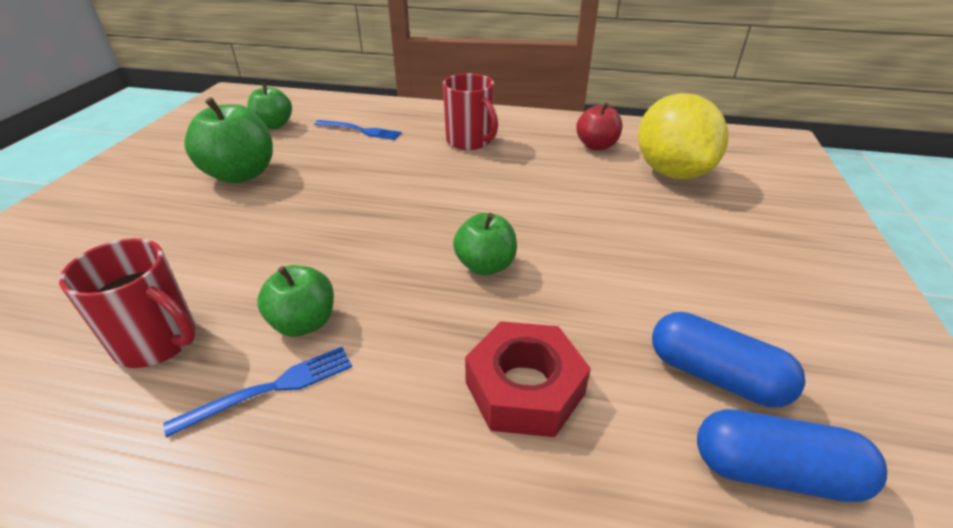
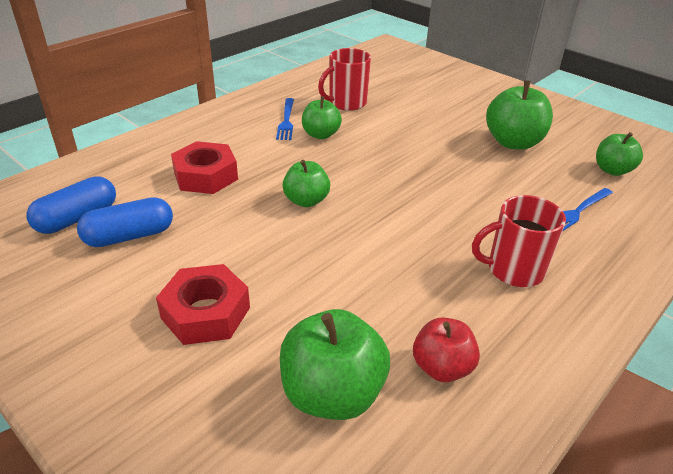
camera: 120 degrees right, 0 degrees up
yellow lemon [638,93,729,179] -> green apple [280,309,390,420]
none -> red nut [156,264,250,345]

